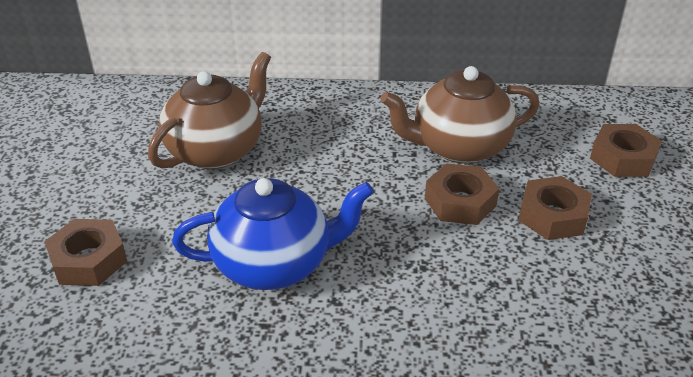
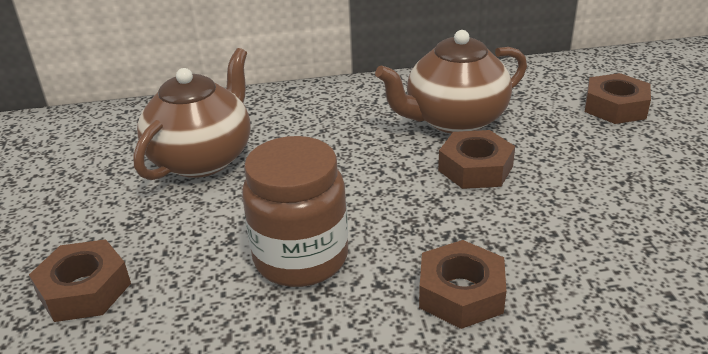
camera: 10 degrees left, 5 degrees down
blue teapot [172,178,374,290] -> brown jar [242,136,348,287]
brown nut [519,176,592,240] -> brown nut moved to [419,240,506,329]

